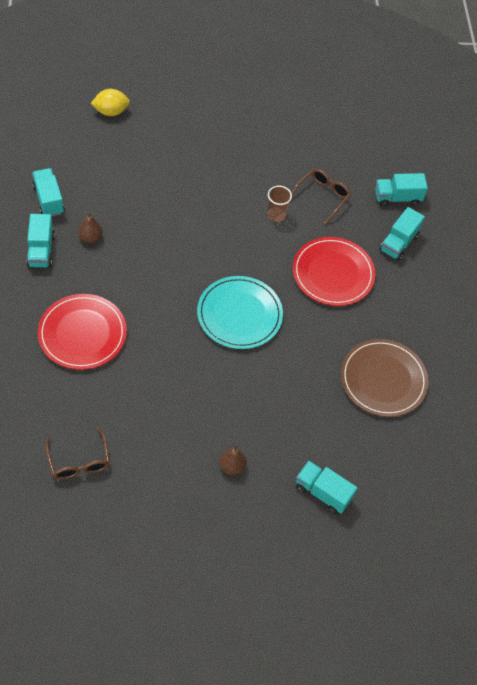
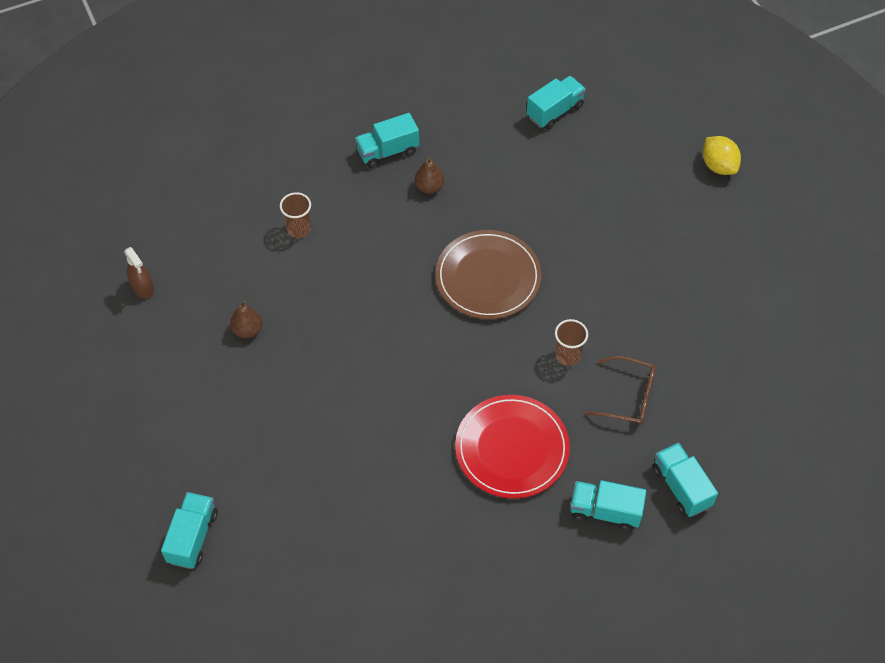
camera: 75 degrees right, 0 degrees up
turquoise truck [32,168,65,216] -> turquoise truck moved to [527,76,586,130]
red plate [38,294,127,370] -> brown cup [280,192,311,238]
brown glasses [45,427,110,479] -> brown spray bottle [124,247,154,298]
yellow lemon [91,89,130,116] -> yellow lemon moved to [703,136,741,175]
turquoise plate [197,276,283,349] -> none
brown pear [219,444,247,475] -> brown pear moved to [230,301,262,338]
brown plate [341,339,428,417] -> brown plate moved to [435,230,542,319]

